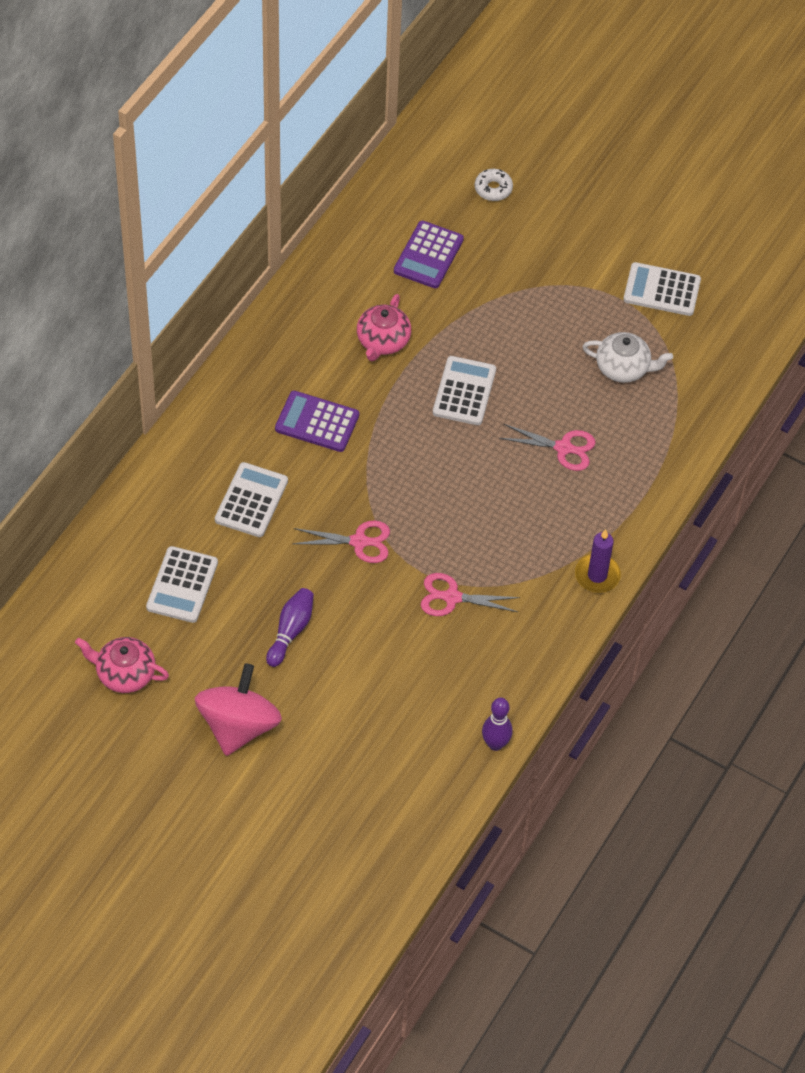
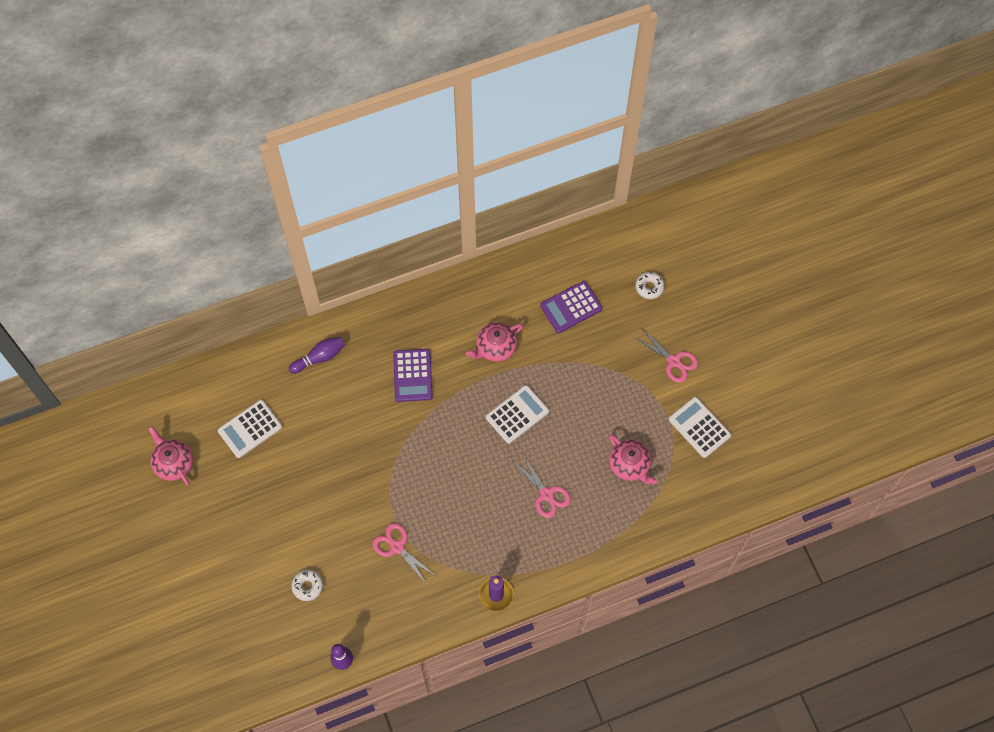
camera: 40 degrees right, 10 degrees up
pink spinning top [195,663,282,756] -> none
white calculator [215,462,288,537] -> none
purple bowling pin [266,588,314,667] -> purple bowling pin moved to [289,337,345,374]
purple calculator [275,391,359,452] -> purple calculator turned 150 degrees counterclockwise [393,349,433,402]
pink scissors [293,521,390,563] -> pink scissors moved to [634,328,698,383]
white teapot [583,332,673,383] -> pink teapot [609,434,657,484]
none -> white donut [291,570,323,601]

